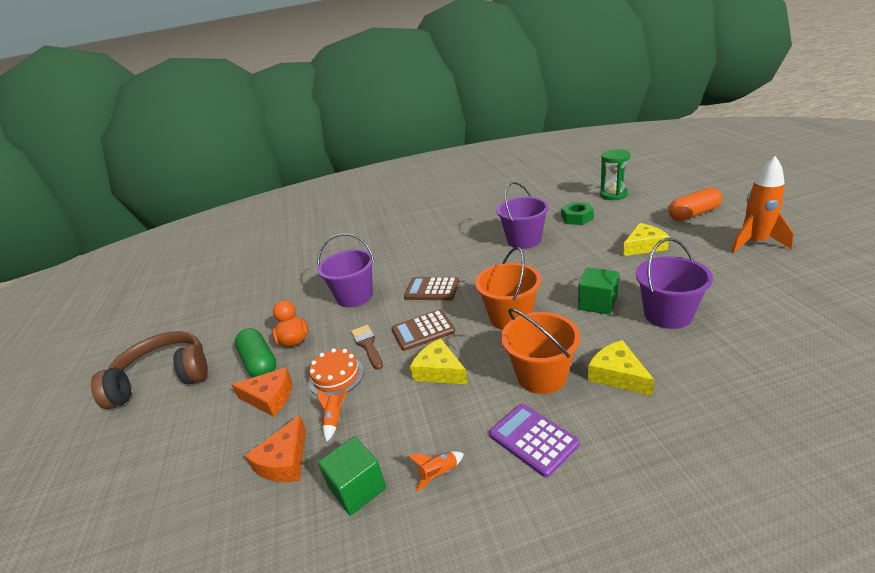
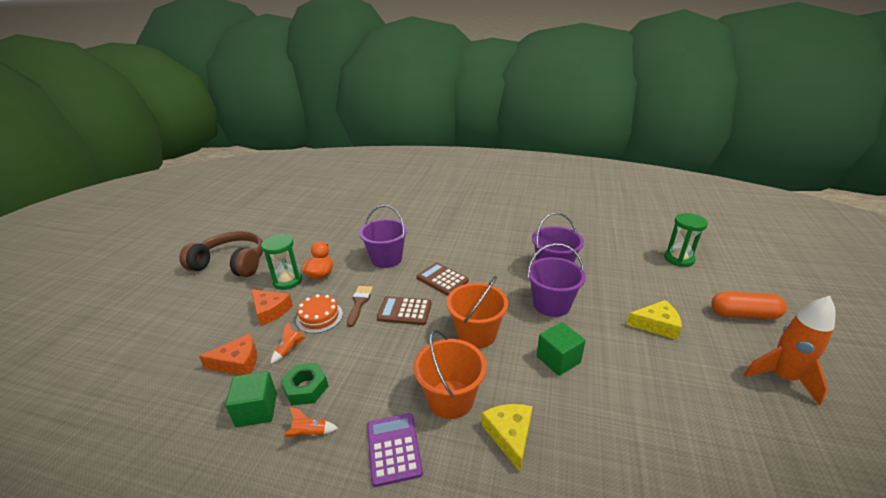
camera: 25 degrees right, 0 degrees up
green capsule [235,328,276,377] -> green hourglass [261,234,302,290]
orange cheese [245,415,306,482] -> orange cheese turned 150 degrees counterclockwise [199,334,257,375]
yellow cheese [410,338,468,384] -> none
green nut [561,202,594,225] -> green nut moved to [280,363,328,406]
purple bucket [636,238,713,329] -> purple bucket moved to [527,243,586,317]

